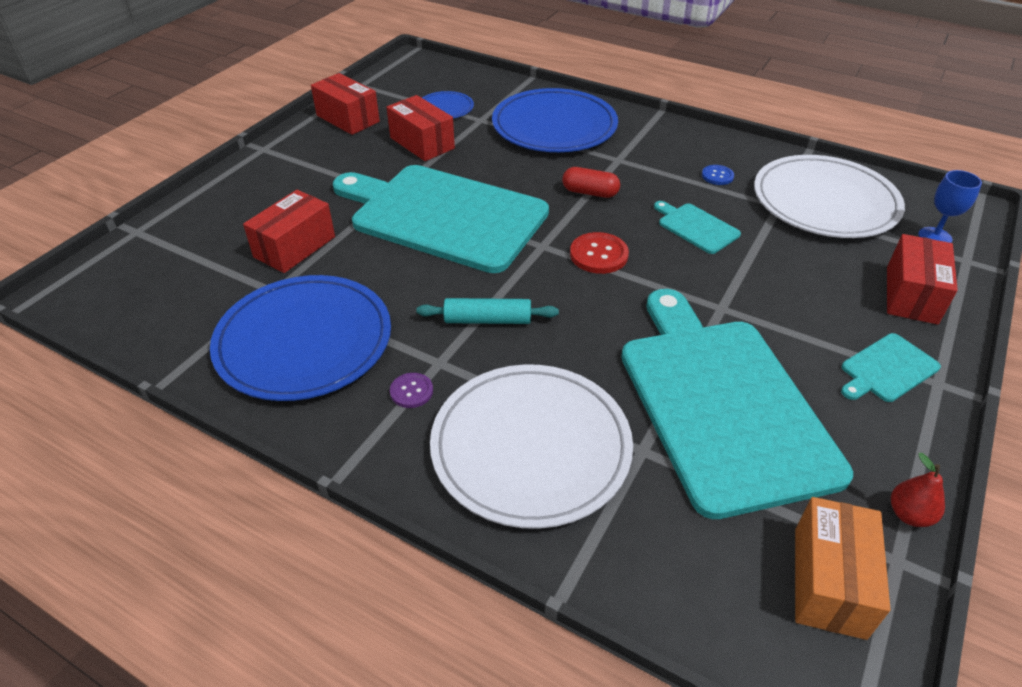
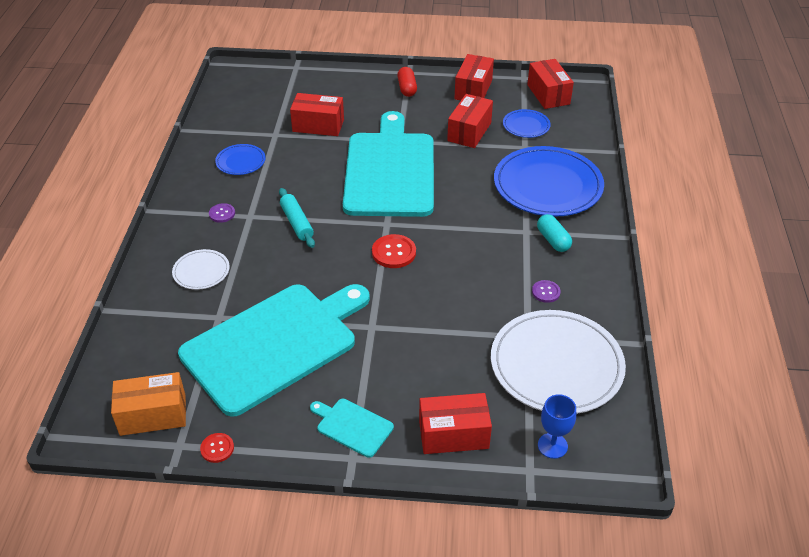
camera: 65 degrees right, 0 degrees up
blue plate [210,275,391,401] -> blue plate [215,144,266,175], size x0.47
white plate [430,364,633,529] -> white plate [172,249,230,290], size x0.47
red capsule [562,167,620,198] -> red capsule moved to [397,67,417,97]
turquoise cutting board [654,201,741,254] -> none
blue button [702,165,734,185] -> purple button [532,280,561,303]
red pear [891,453,945,527] -> red button [200,433,234,463]
none -> red box [527,59,574,109]
none -> turquoise capsule [537,214,572,252]

